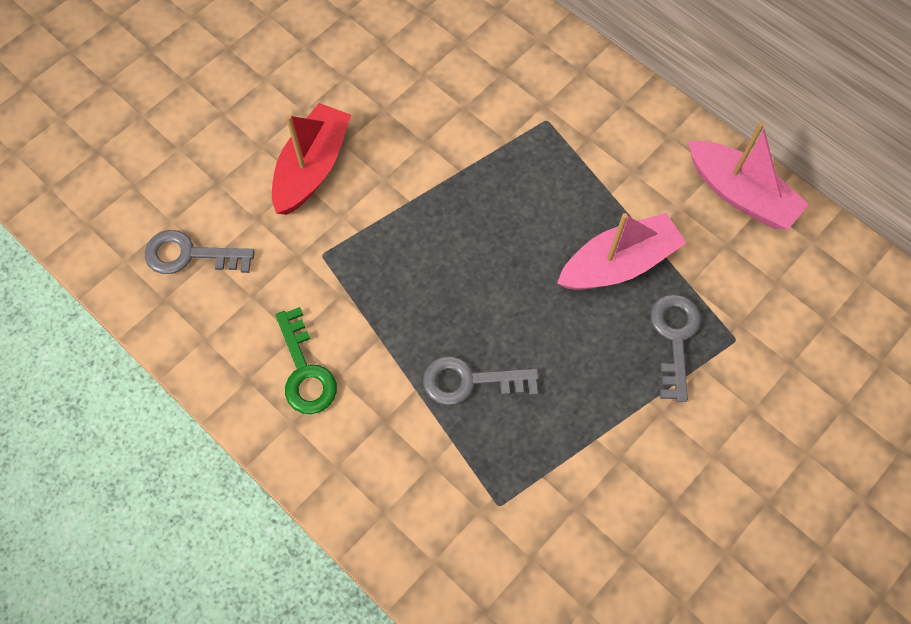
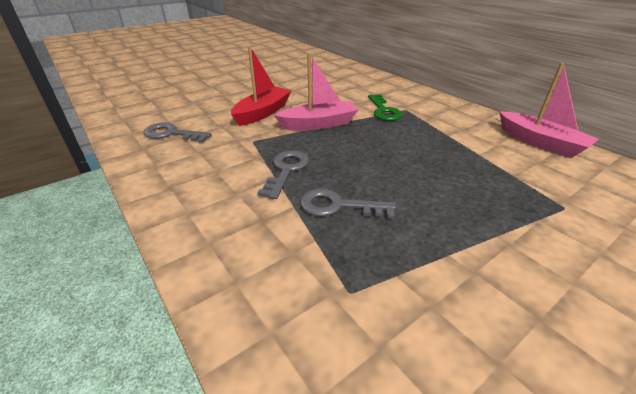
camera: 10 degrees right, 30 degrees down
green key [275,307,337,414] -> green key moved to [368,94,403,121]
pink boat [557,213,686,290] -> pink boat moved to [274,53,358,130]
grey key [650,294,701,402] -> grey key moved to [258,151,309,199]

